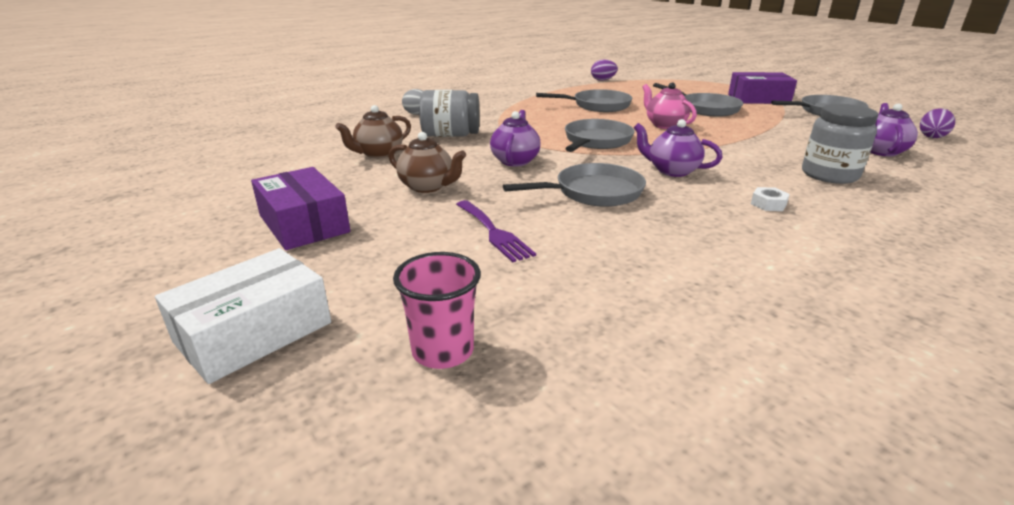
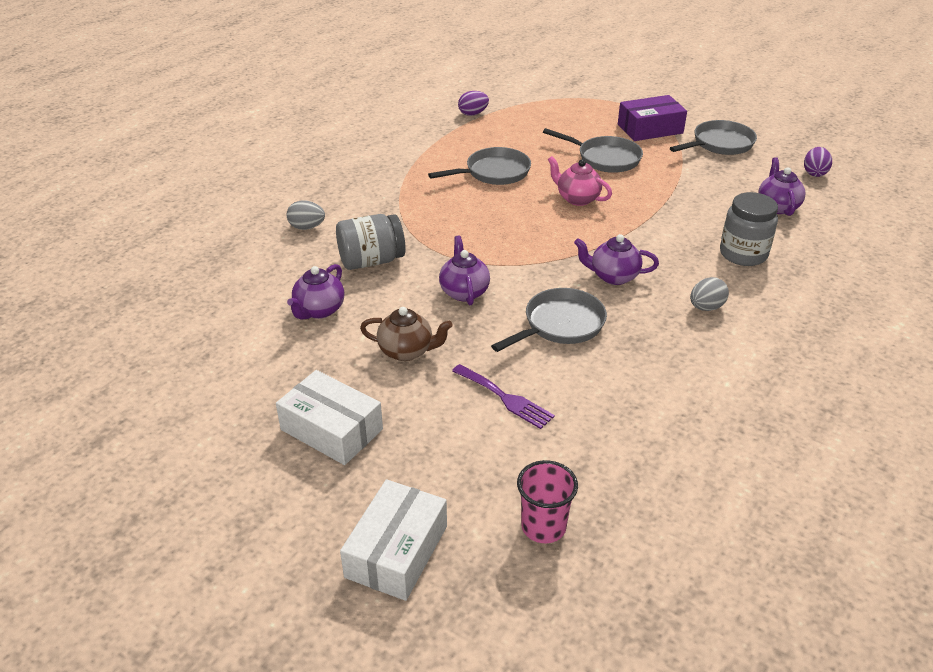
camera: 20 degrees left, 10 degrees up
purple box [251,167,350,250] -> white box [276,370,383,465]
brown teapot [335,105,411,159] -> purple teapot [287,264,344,319]
grey pan [565,119,635,152] -> none
white nut [751,187,790,211] -> grey egg [690,277,729,311]

